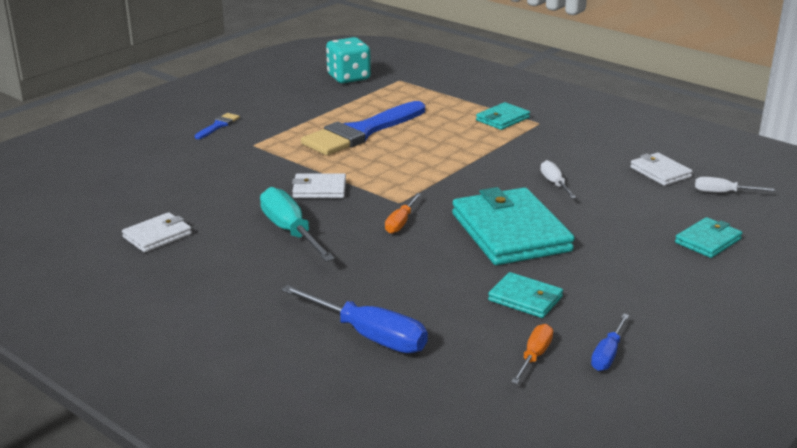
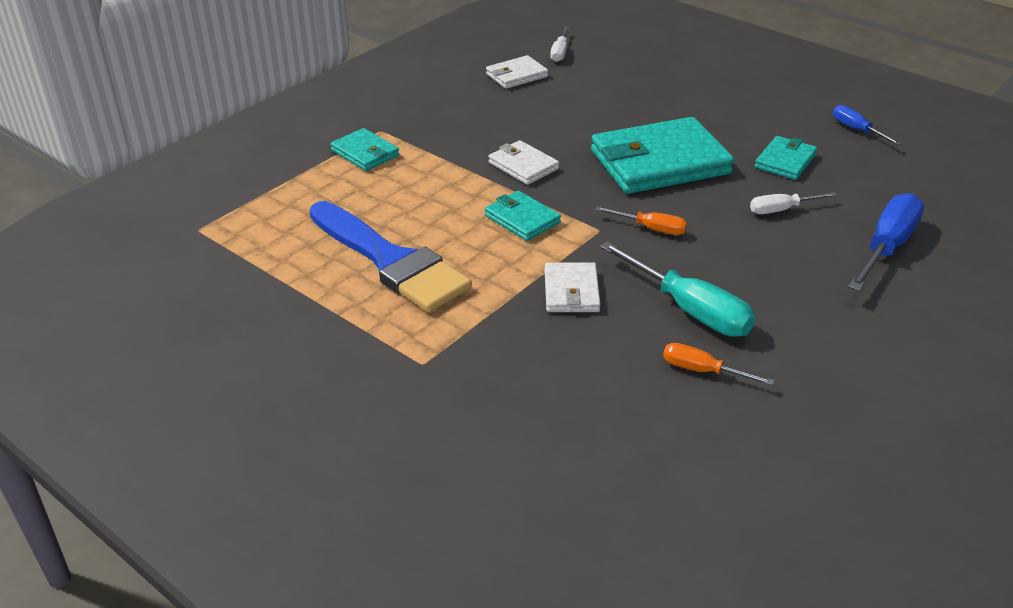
camera: 90 degrees left, 10 degrees up
white wallet [122,212,192,252] -> white wallet moved to [488,140,559,185]
blue brush [195,113,240,139] -> none
turquoise screwdriver [260,187,335,262] -> turquoise screwdriver turned 105 degrees counterclockwise [600,242,755,337]
turquoise dice [326,37,371,83] -> none
orange screwdriver [511,324,553,384] -> orange screwdriver moved to [663,343,775,385]
white screwdriver [541,160,576,198] -> white screwdriver moved to [750,192,837,214]
blue screwdriver [591,314,629,371] -> blue screwdriver turned 150 degrees counterclockwise [833,105,902,145]
turquoise wallet [675,217,742,258] -> turquoise wallet moved to [485,190,561,241]

